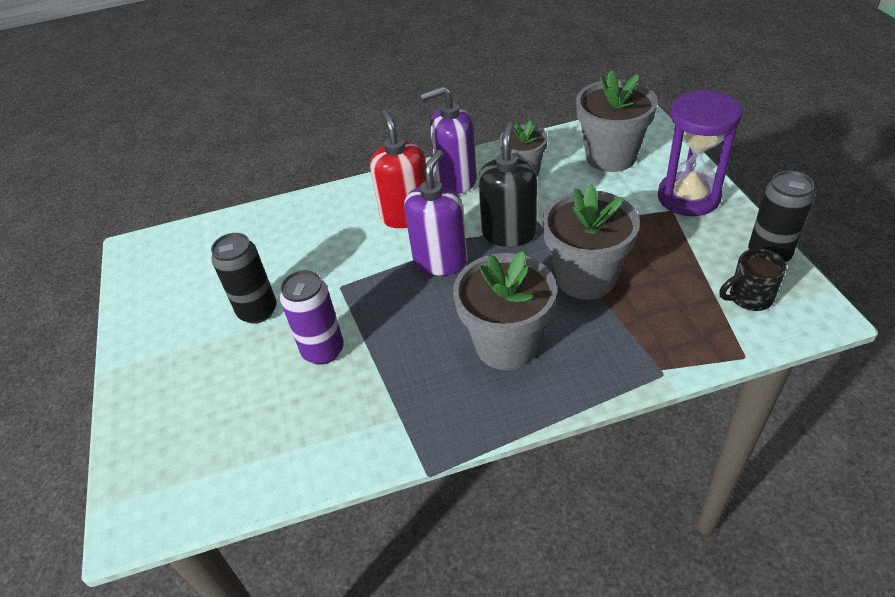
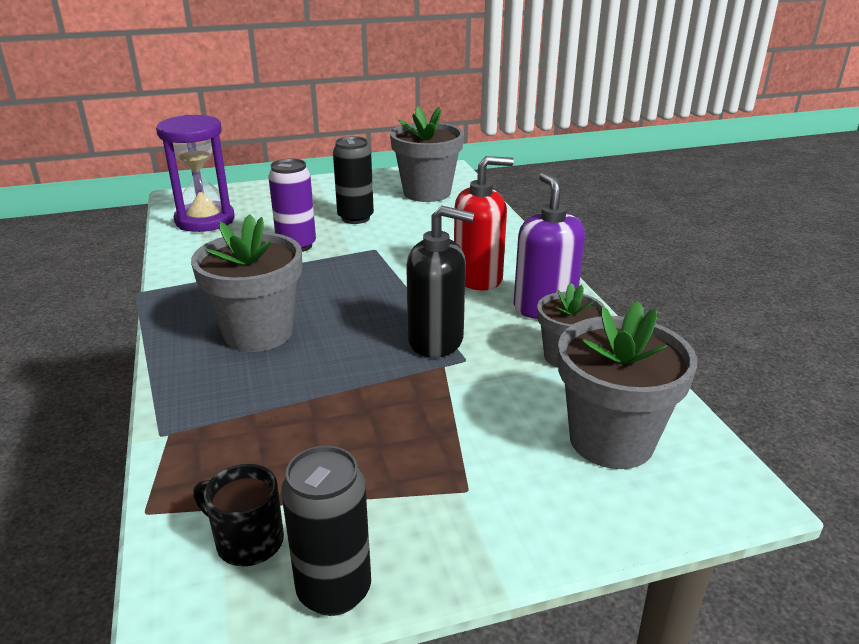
camera: 85 degrees right, 15 degrees down
purple soap dispenser [404,150,468,275] -> none
grey flower pot [542,184,640,300] -> grey flower pot moved to [390,107,464,202]
purple hourglass [658,90,742,216] -> purple hourglass moved to [156,115,235,232]
black mug [720,248,786,311] -> black mug turned 45 degrees counterclockwise [193,464,284,567]

